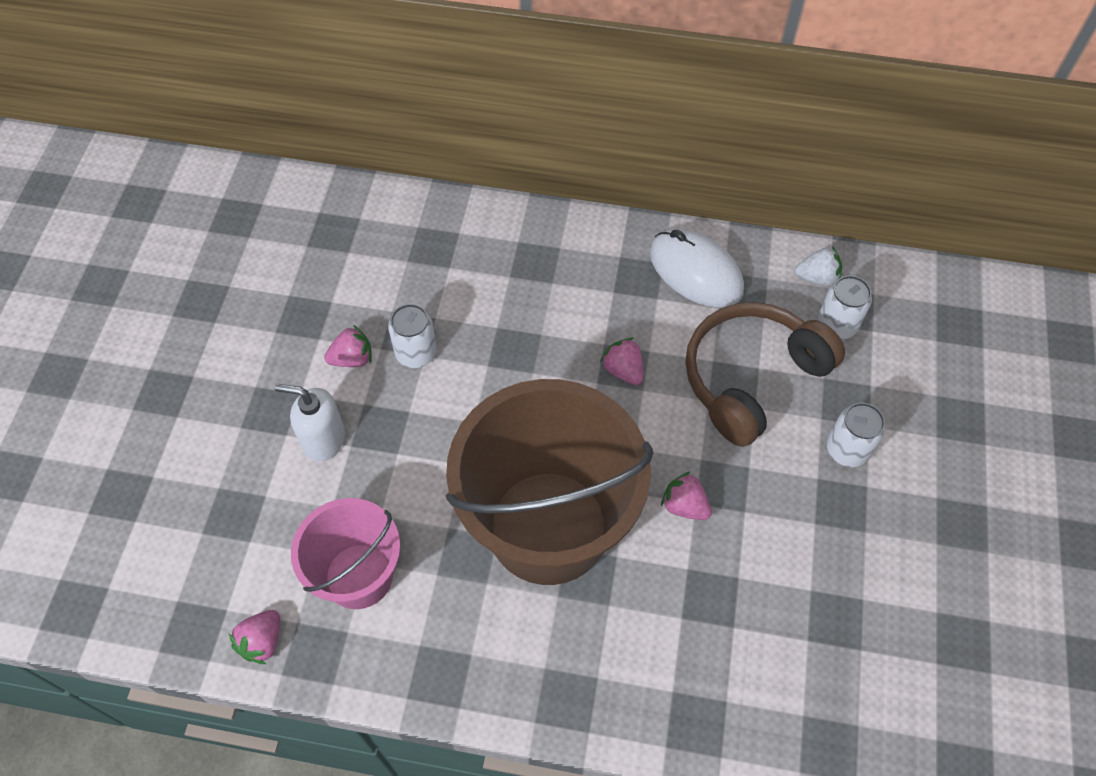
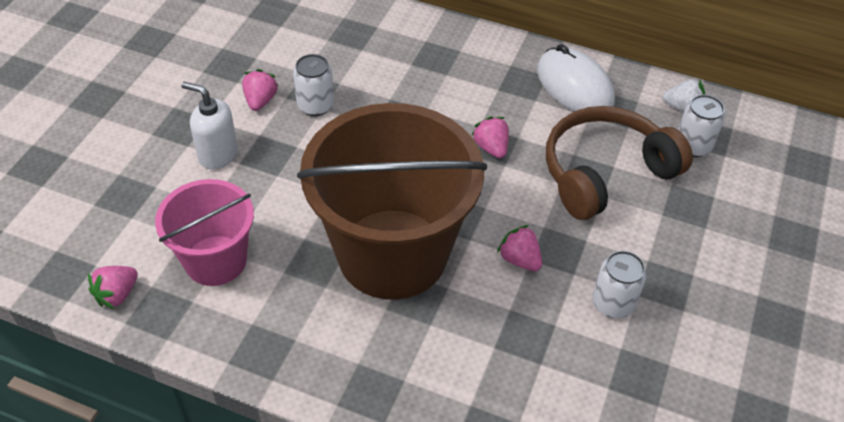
camera: 10 degrees right, 10 degrees down
pink strawberry [324,325,372,367] -> pink strawberry turned 75 degrees counterclockwise [242,69,278,111]
white can [827,403,886,467] -> white can moved to [593,251,647,318]

